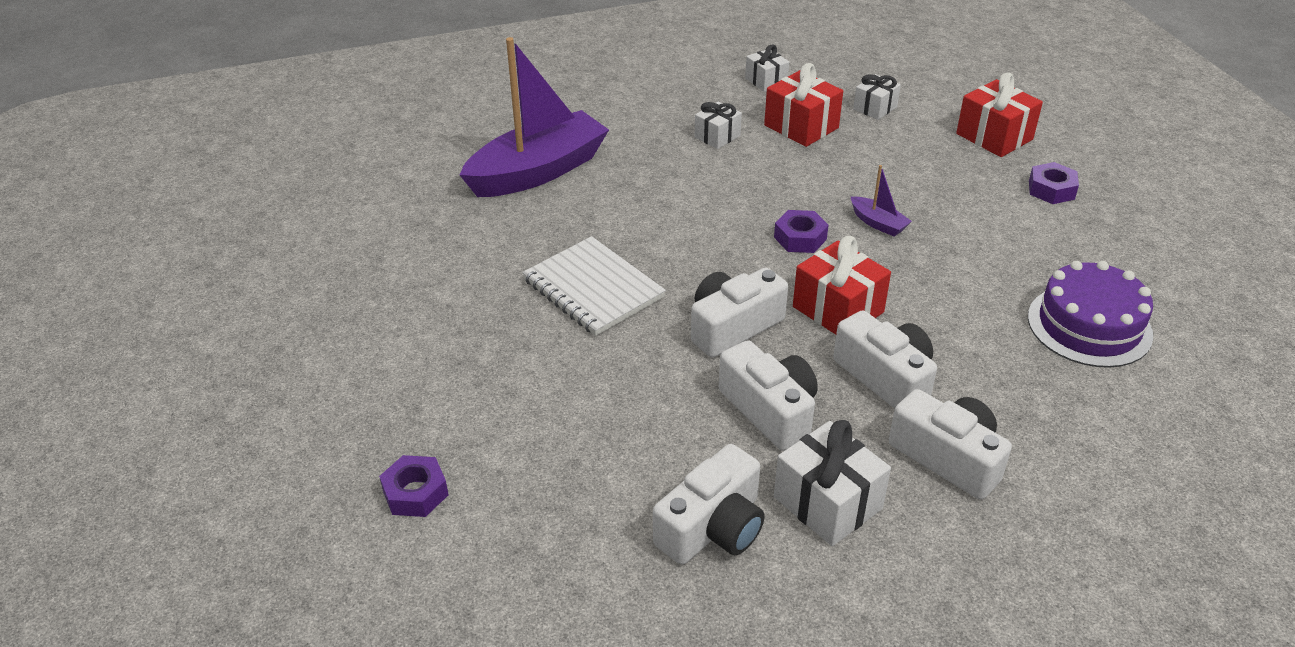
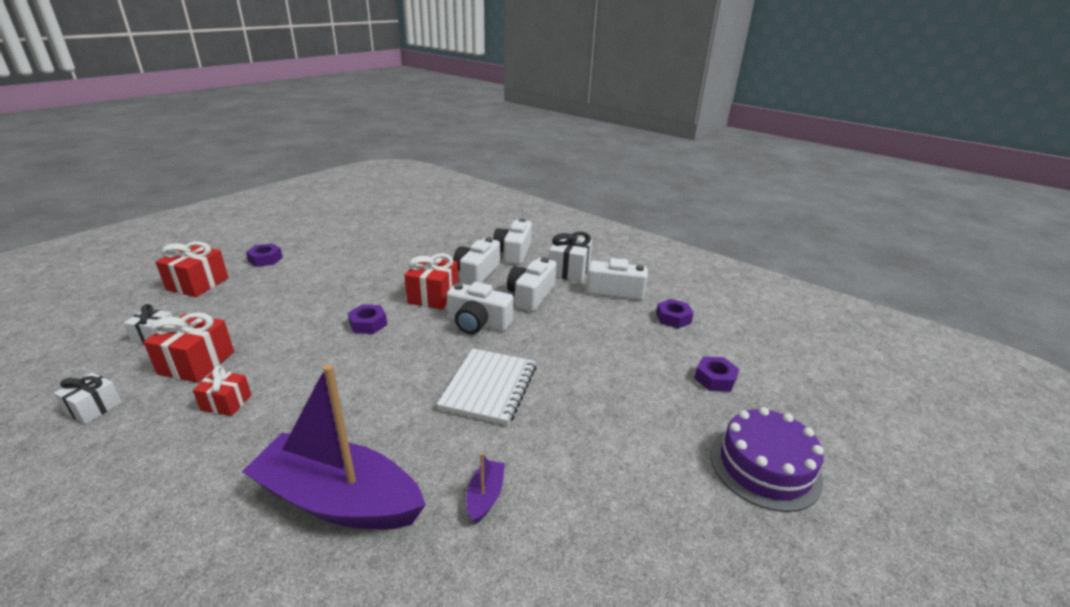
camera: 125 degrees left, 10 degrees down
white gift [695,102,742,149] -> red gift [193,366,252,416]
purple boat [851,165,912,237] -> purple boat moved to [466,452,505,524]
purple cake [1028,261,1153,368] -> purple cake moved to [711,407,824,512]
none -> purple nut [656,299,694,329]

